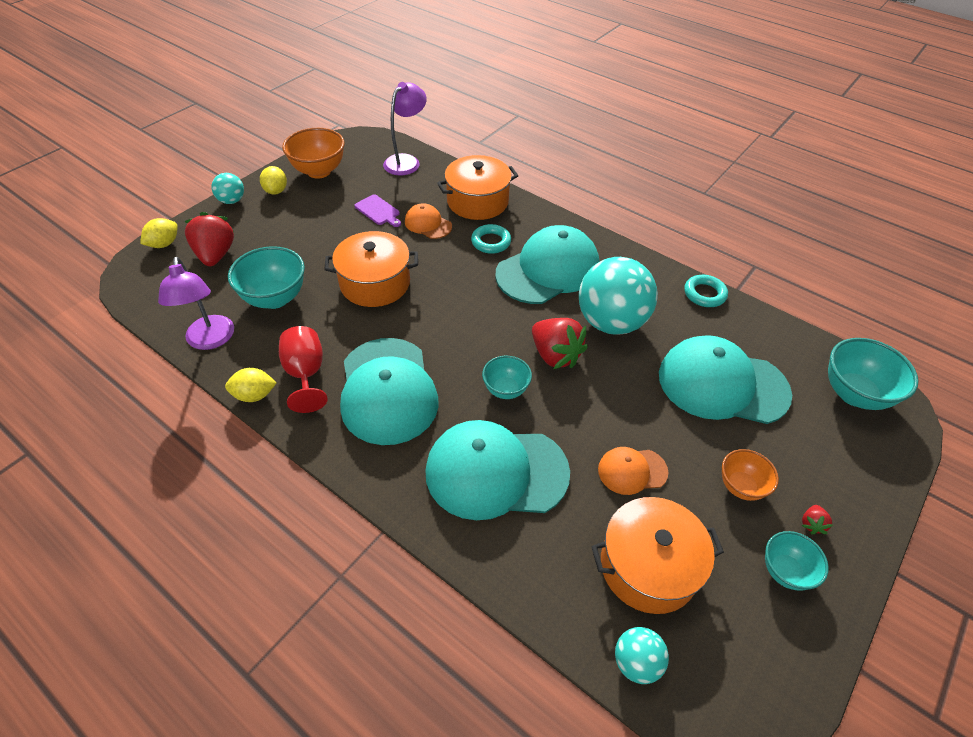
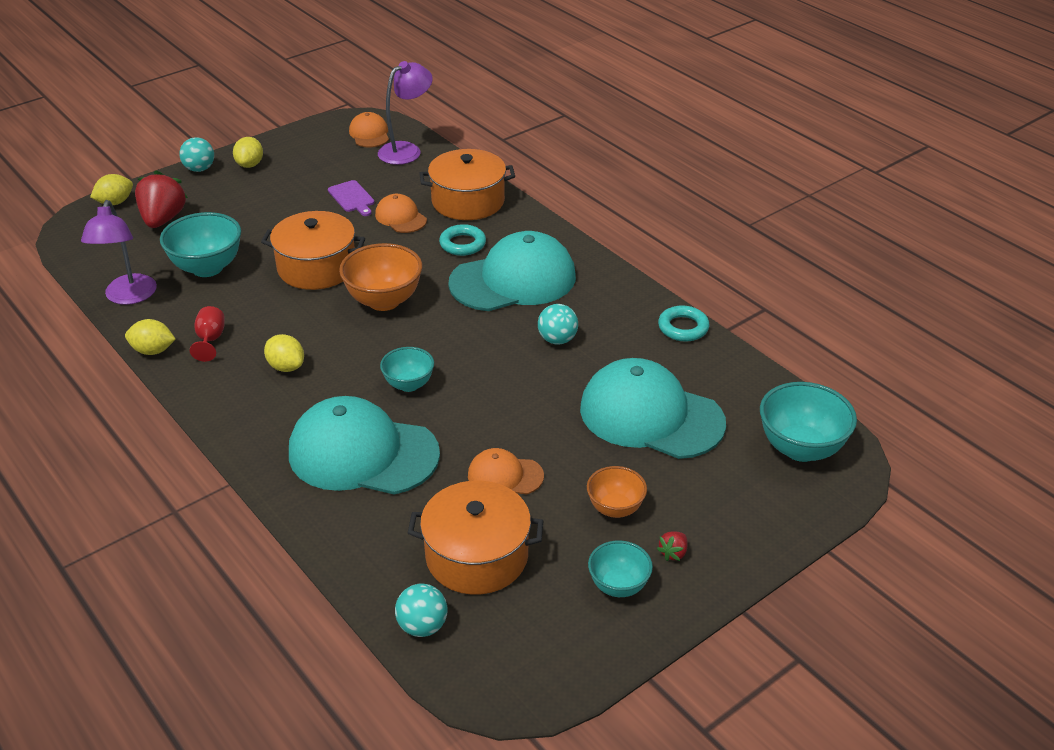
camera: 15 degrees right, 10 degrees down
red goblet [279,326,328,413] -> red goblet [190,306,225,362], size x0.65
orange bowl [282,128,345,179] -> orange bowl moved to [339,243,422,311]
turquoise cap [340,338,439,445] -> yellow lemon [264,334,304,372]
red strawberry [532,318,588,369] -> none
turquoise ball [579,257,658,335] -> turquoise ball [538,304,578,345], size x0.47
none -> orange cap [349,112,389,148]

